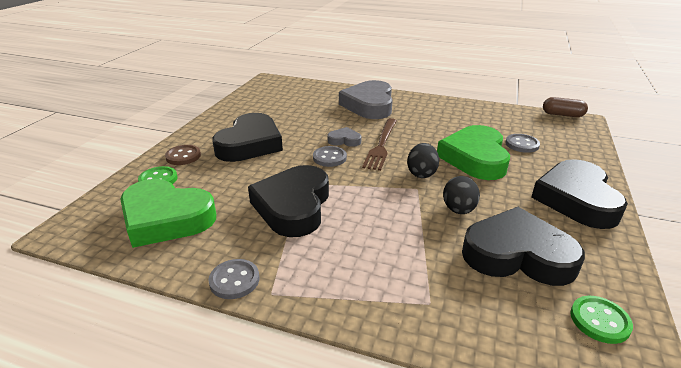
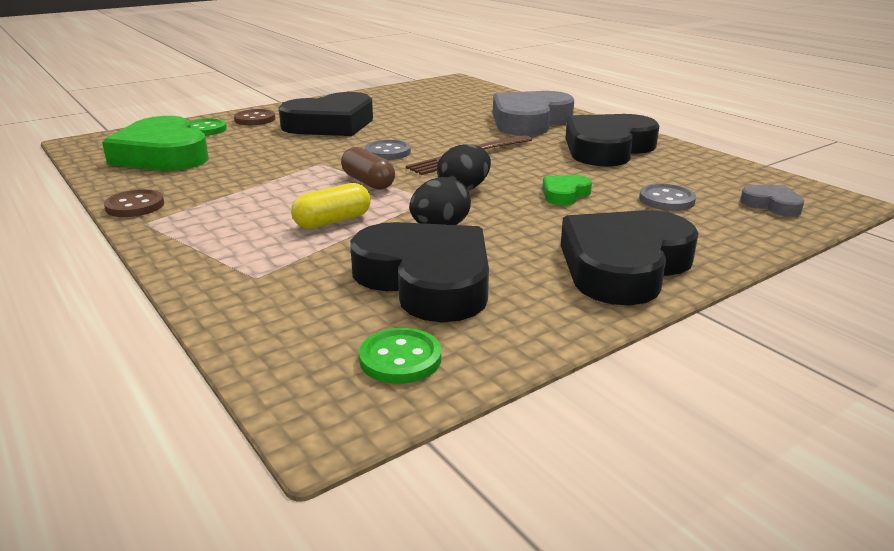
camera: 35 degrees right, 5 degrees down
grey button [208,259,260,299] -> brown button [104,189,164,217]
black heart [248,165,329,237] -> black heart moved to [566,114,659,166]
grey heart [328,127,361,147] -> grey heart moved to [740,185,804,217]
green heart [437,125,510,180] -> green heart [543,175,592,206], size x0.45
brown capsule [543,97,588,117] -> brown capsule moved to [341,147,395,190]
none -> yellow capsule [291,183,371,229]

